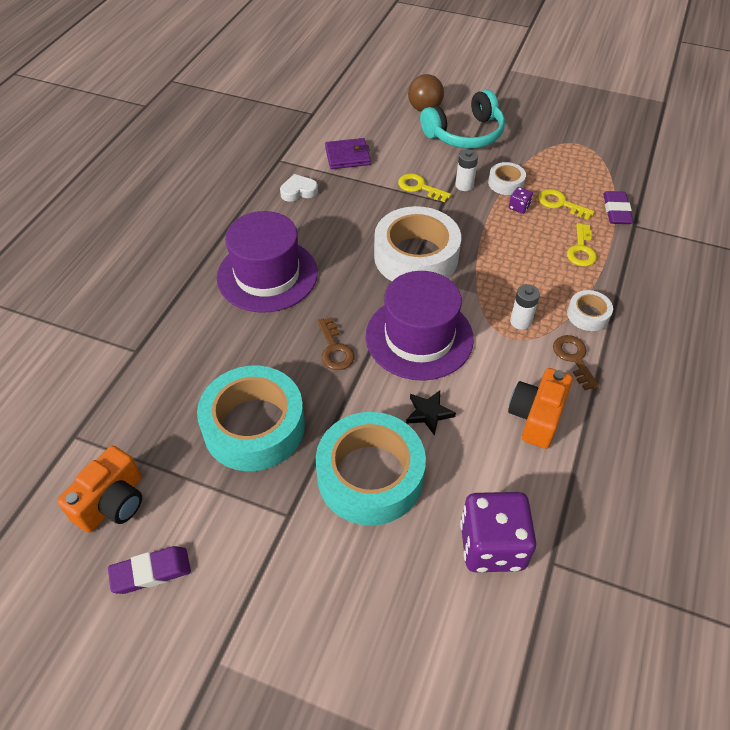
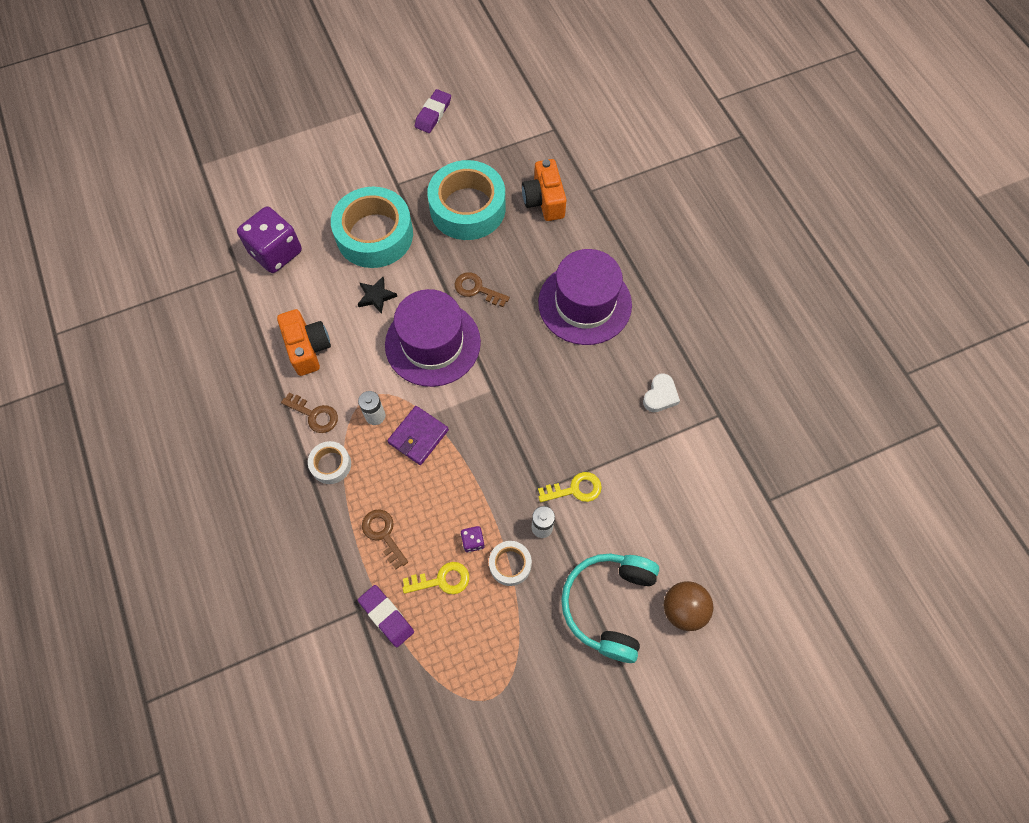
camera: 135 degrees right, 15 degrees up
orange camera [57,446,142,533] -> orange camera moved to [522,159,567,221]
purple wallet [325,138,371,169] -> purple wallet moved to [387,406,449,465]
white tape [374,206,461,281] -> none
yellow key [567,223,597,266] -> brown key [362,509,408,569]

